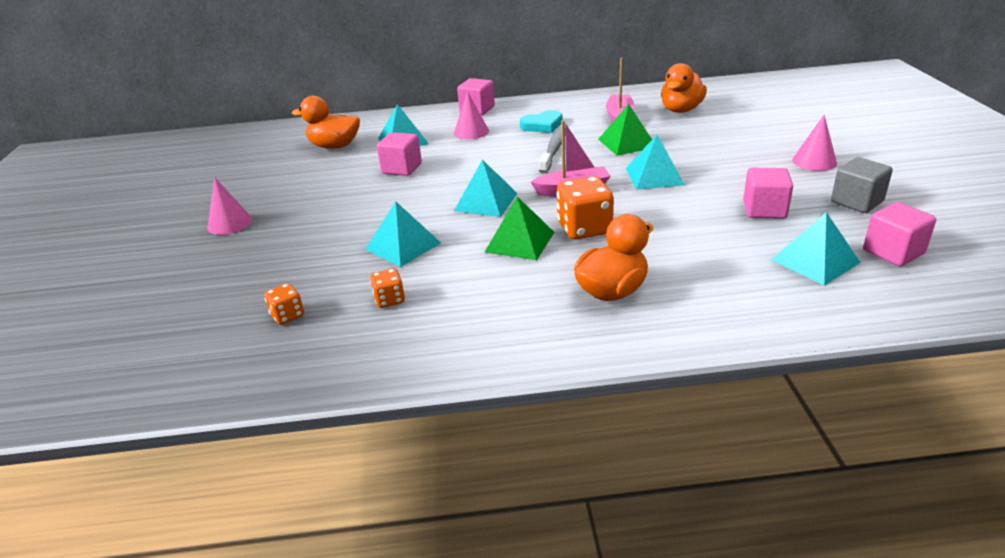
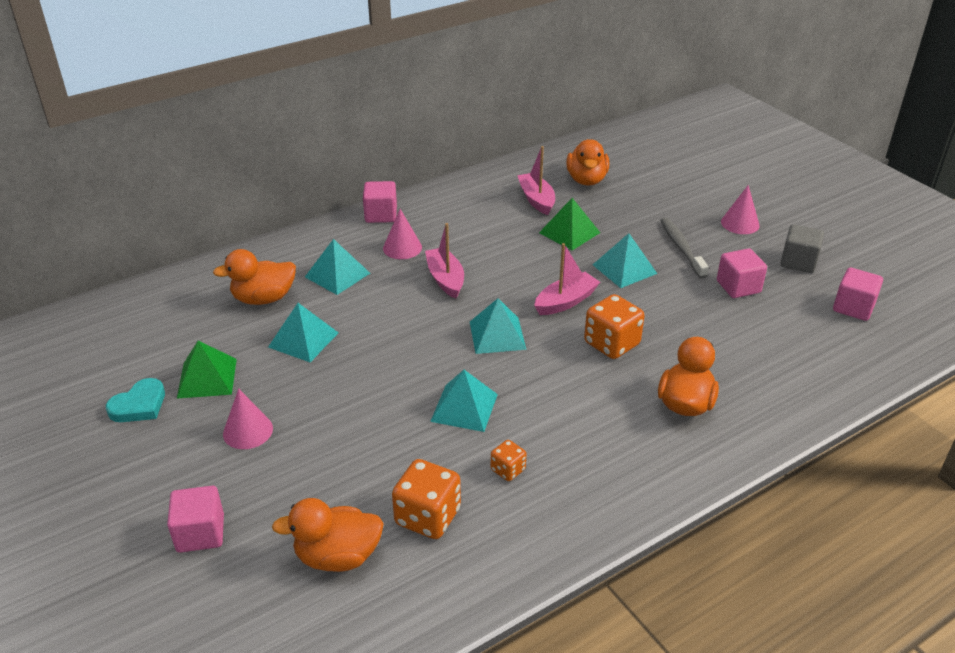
camera: 30 degrees left, 5 degrees up
orange dice [264,283,304,325] -> orange dice [392,459,461,539], size x1.85
pink cube [377,132,422,176] -> pink cube moved to [167,486,224,553]
green pyramid [485,197,554,260] -> green pyramid moved to [177,340,237,399]
turquoise heart [520,110,563,133] -> turquoise heart moved to [106,378,165,422]
grey toothbrush [539,127,566,174] -> grey toothbrush moved to [660,217,709,279]
turquoise pyramid [771,212,861,286] -> turquoise pyramid moved to [268,303,339,362]
none -> orange duck [272,498,384,572]
none -> pink boat [425,223,464,299]

